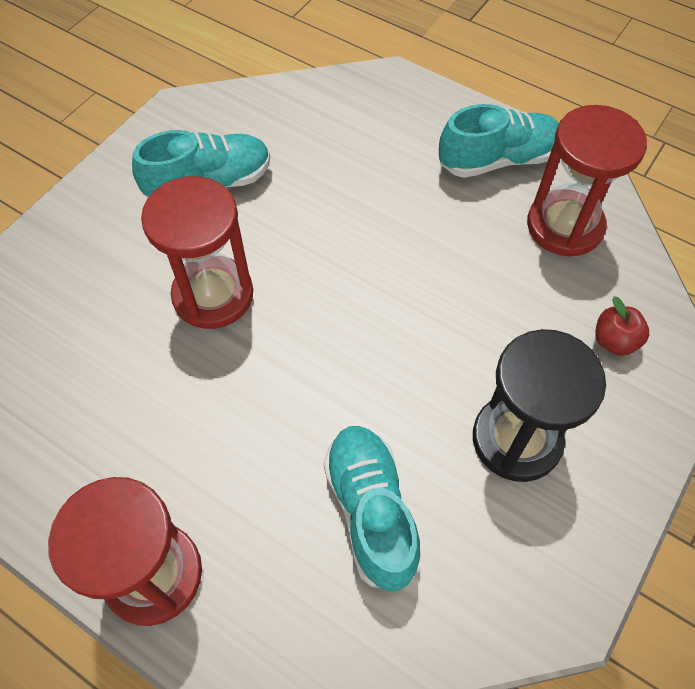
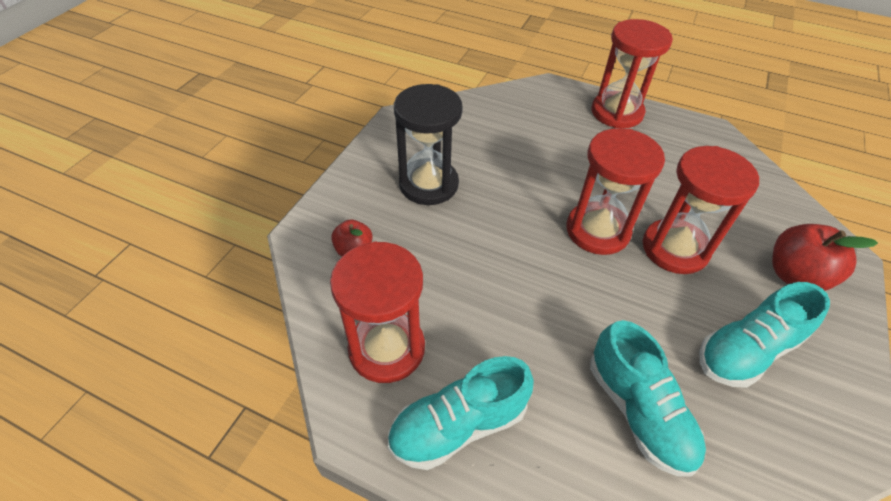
camera: 170 degrees right, 10 degrees down
turquoise shoe [323,426,421,591] -> turquoise shoe moved to [590,320,706,477]
none -> red hourglass [566,128,665,255]
none -> red apple [772,224,878,291]

